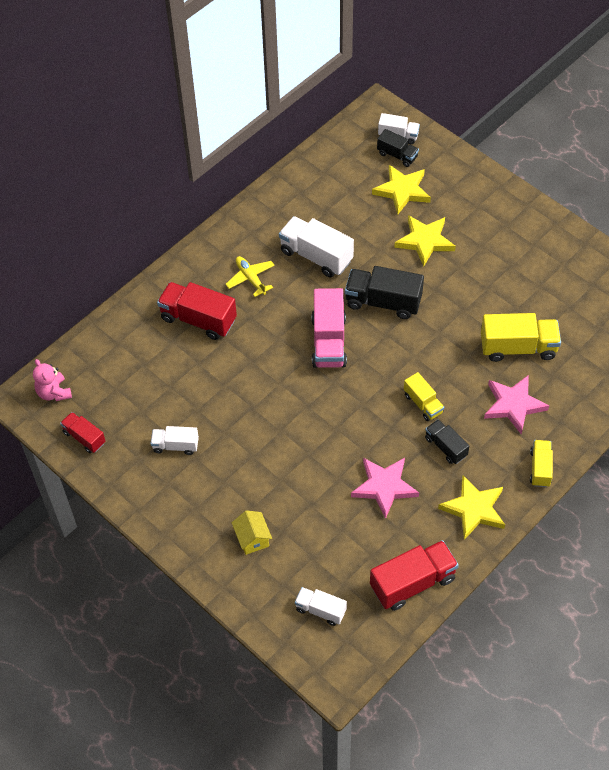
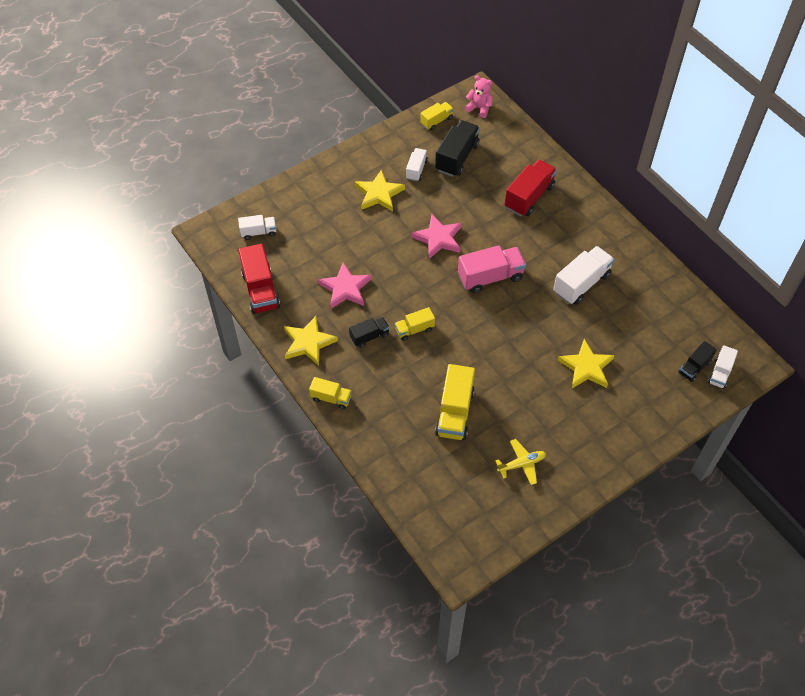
camera: 100 degrees right, 0 degrees up
pink teddy bear [33,359,72,401] -> pink teddy bear turned 45 degrees clockwise [465,75,492,118]
red truck [60,412,106,453] -> yellow truck [420,102,454,131]
yellow plane [226,256,275,297] -> yellow plane moved to [495,439,546,485]
yellow house [232,510,272,555] -> none
white truck [295,587,347,626] -> white truck turned 45 degrees clockwise [238,215,276,240]
pink truck [312,288,347,368] -> pink truck turned 150 degrees clockwise [458,245,526,293]
black truck [345,266,424,319] -> black truck moved to [435,120,480,177]
yellow star [372,165,431,214] -> yellow star moved to [355,169,405,212]
pink star [484,375,549,434] -> pink star moved to [411,214,461,259]

